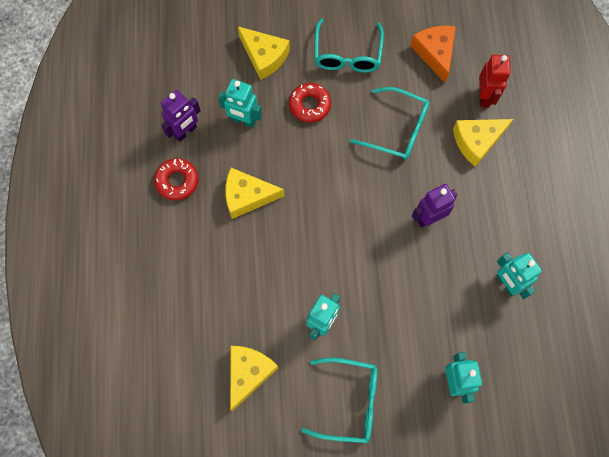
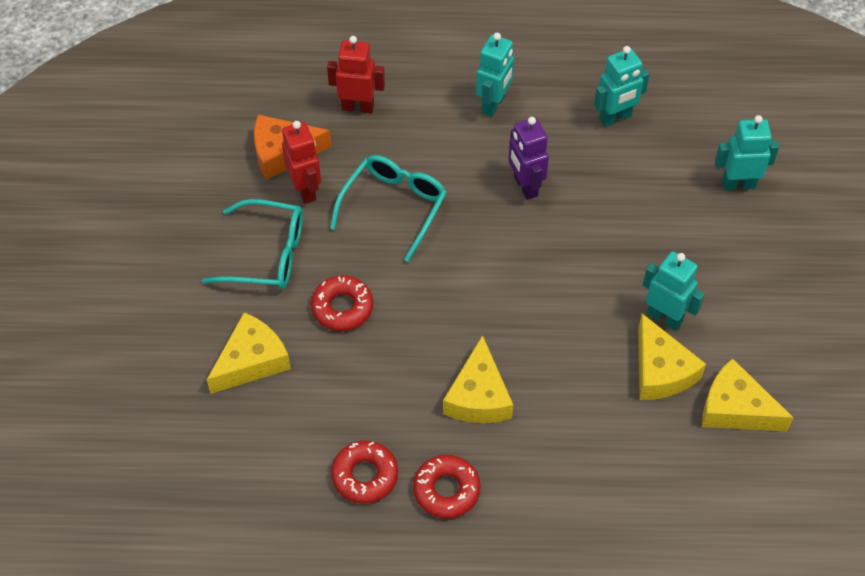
camera: 85 degrees left, 15 degrees down
purple robot [161,90,201,142] -> red donut [331,440,398,504]
turquoise robot [218,79,262,128] -> turquoise robot moved to [476,33,514,117]
turquoise glasses [301,358,377,443] -> none
yellow cheese [453,119,513,167] -> yellow cheese moved to [638,313,706,400]
none -> red robot [282,121,321,204]

